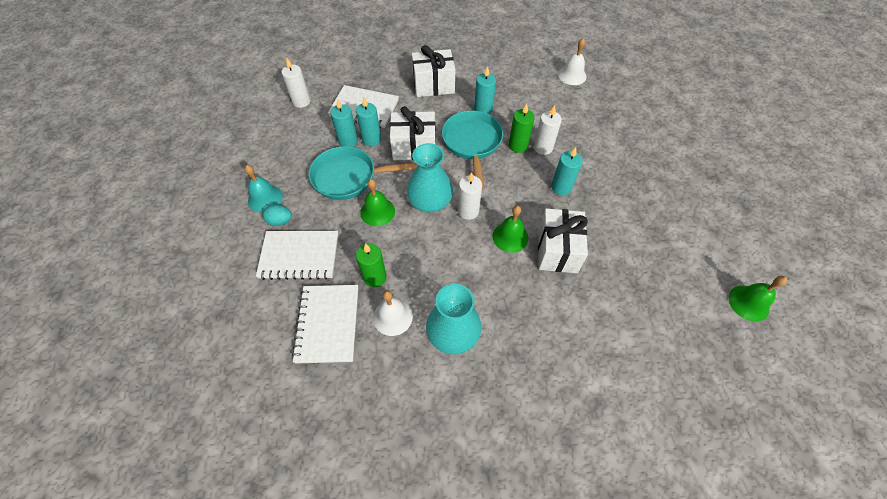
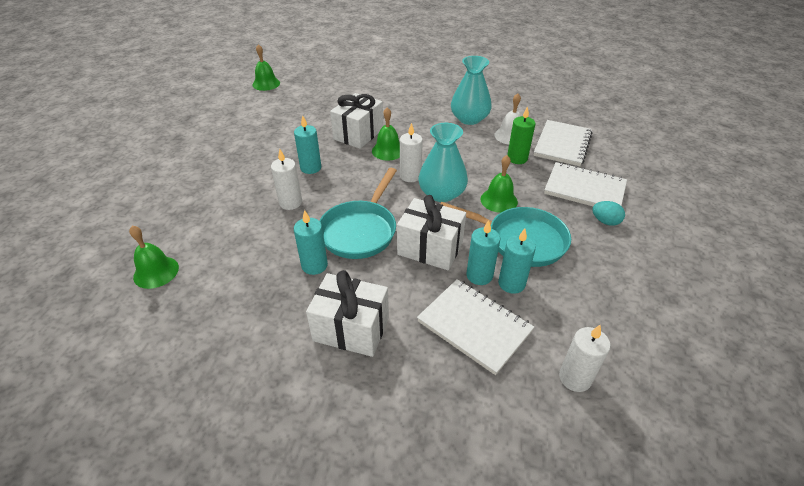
camera: 155 degrees left, 15 degrees down
turquoise bell [245,165,283,213] -> none
green candle [509,104,535,153] -> none
white bell [558,38,587,85] -> green bell [129,226,179,289]

